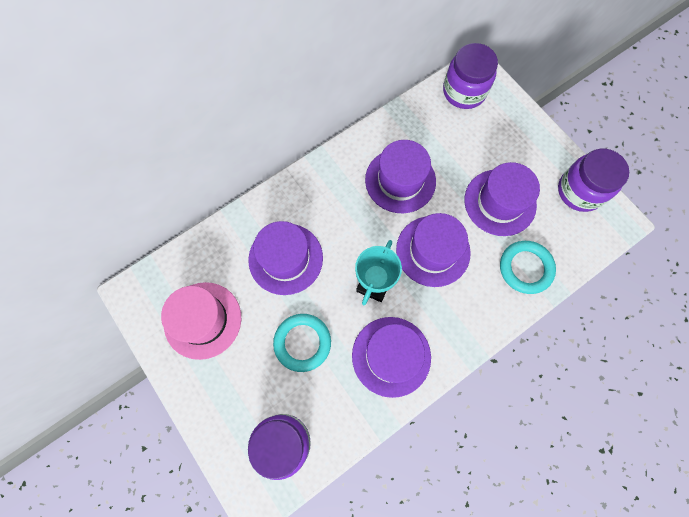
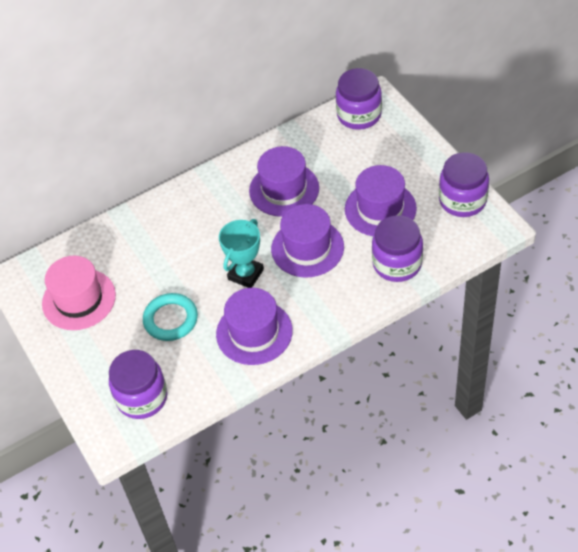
camera: 10 degrees right, 20 degrees down
purple hat [248,221,323,295] -> none
turquoise ring [500,241,556,294] -> purple jar [372,215,423,282]

